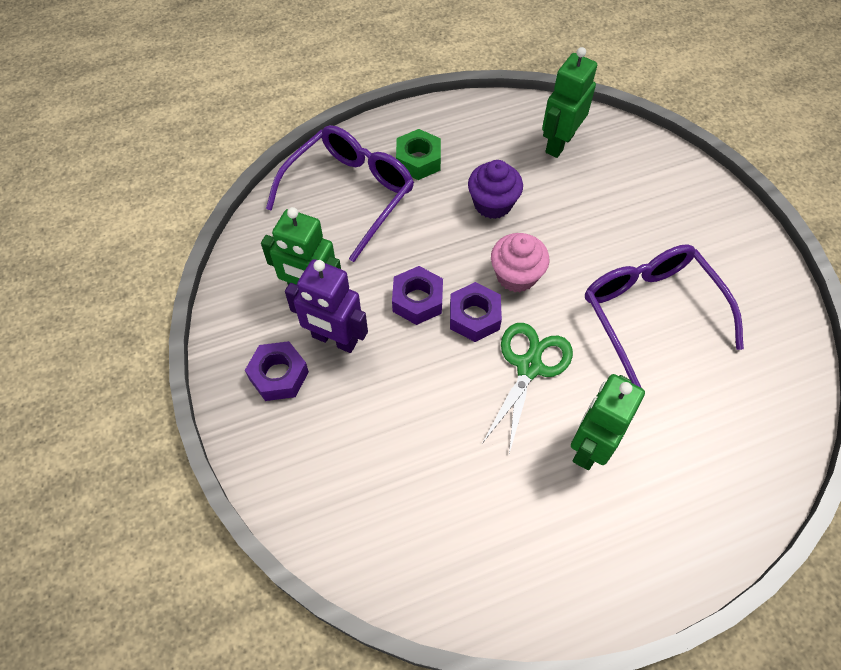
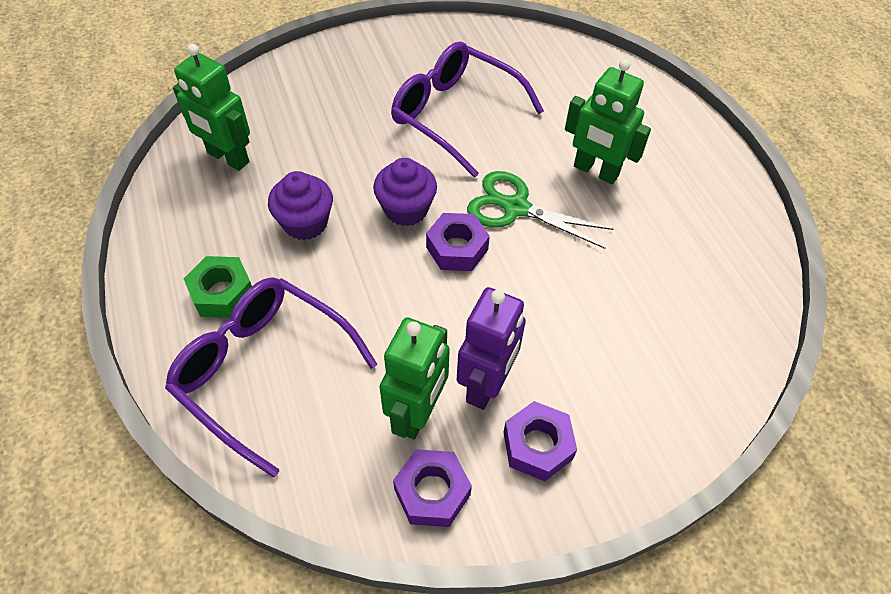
camera: 90 degrees left, 5 degrees down
purple nut [392,266,443,325] -> purple nut moved to [393,449,472,527]
pink cupcake [491,233,549,292] -> purple cupcake [373,158,437,226]
purple glasses [585,244,744,387] -> purple glasses turned 60 degrees clockwise [391,42,544,178]

